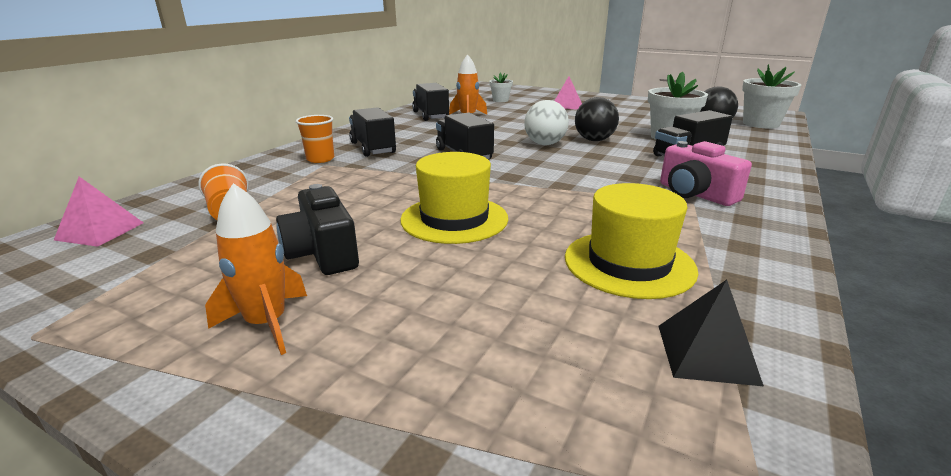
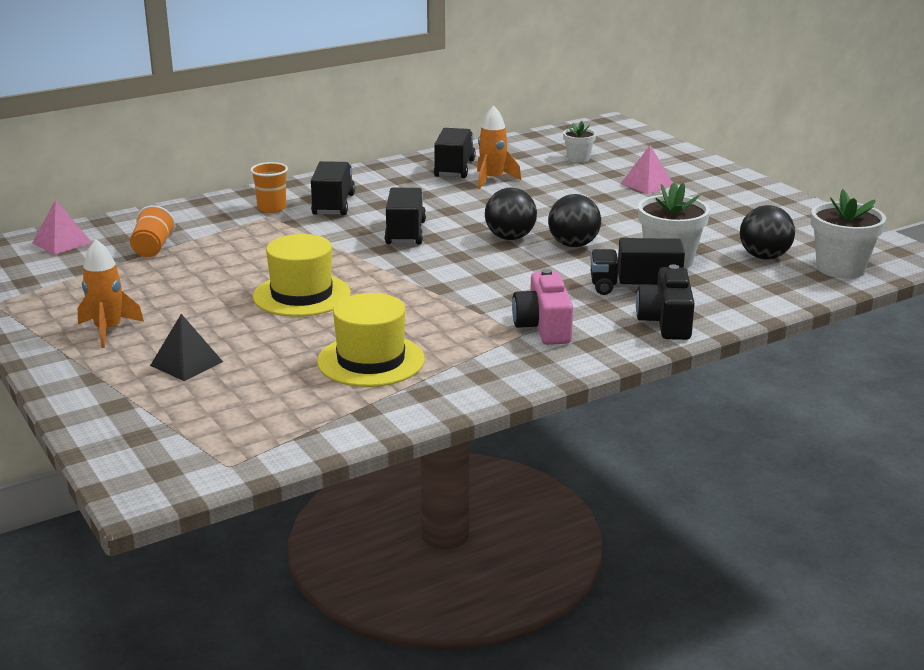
camera: 30 degrees right, 0 degrees up
black camera [276,184,359,275] -> black camera moved to [636,264,695,340]
white ball [524,100,569,145] -> black ball [485,188,537,240]
black pyramid [659,280,764,387] -> black pyramid moved to [150,314,223,381]

